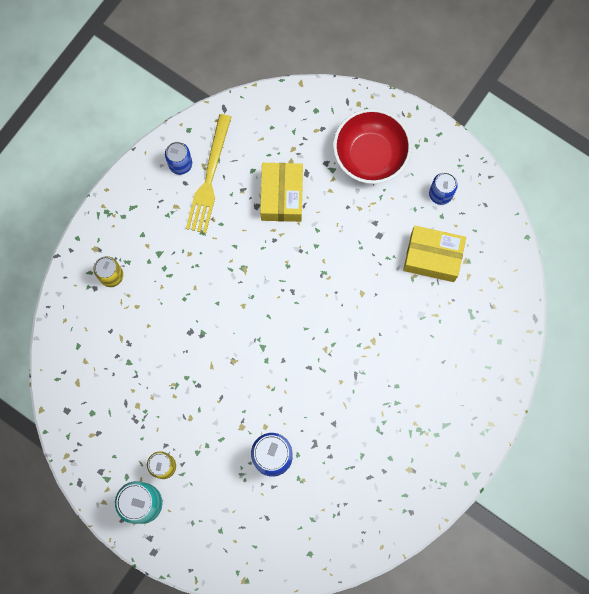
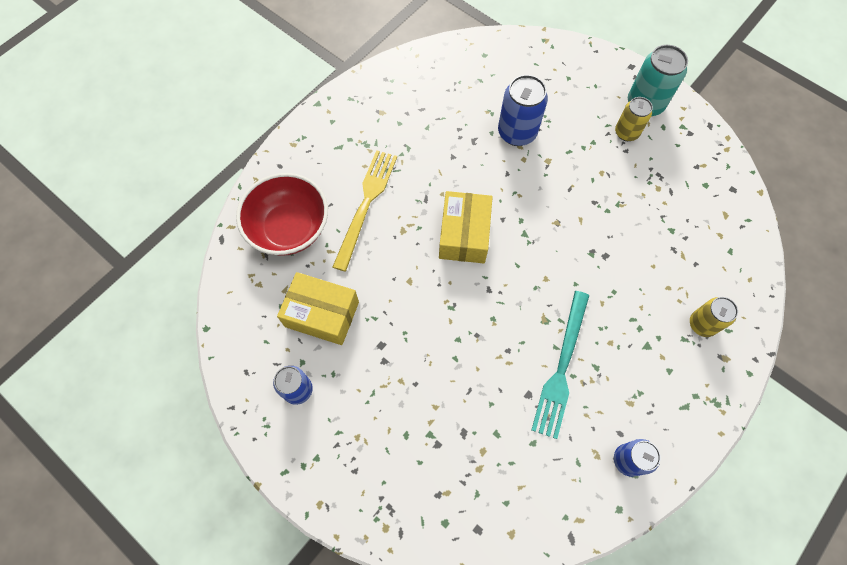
camera: 175 degrees left, 10 degrees down
yellow fork [186,114,231,233] -> yellow fork moved to [333,150,397,272]
yellow box [260,163,303,222] -> yellow box moved to [439,191,493,263]
red bowl [333,109,412,184] -> red bowl moved to [236,173,328,256]
none -> turquoise fork [532,291,589,439]

